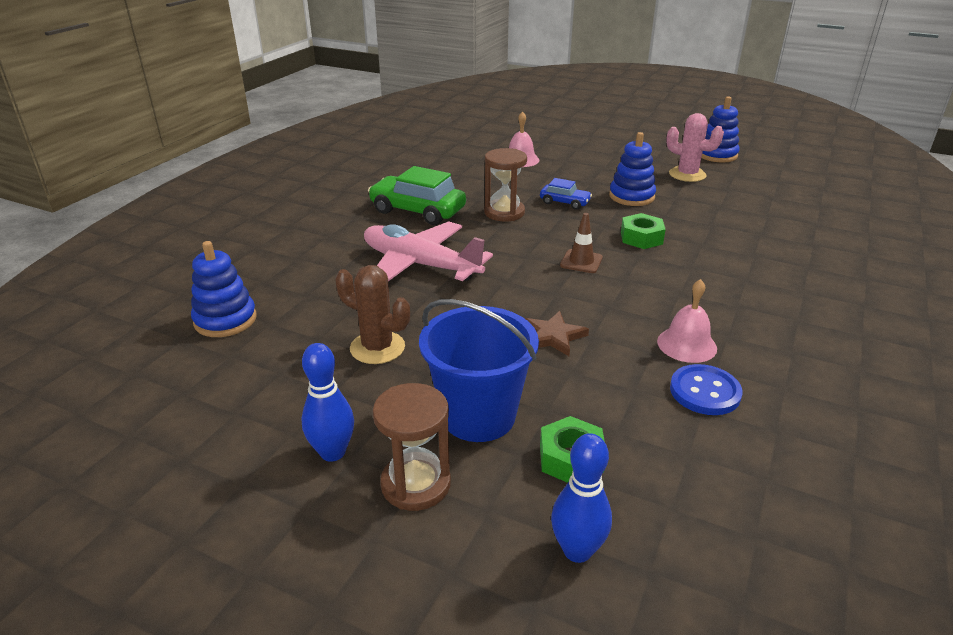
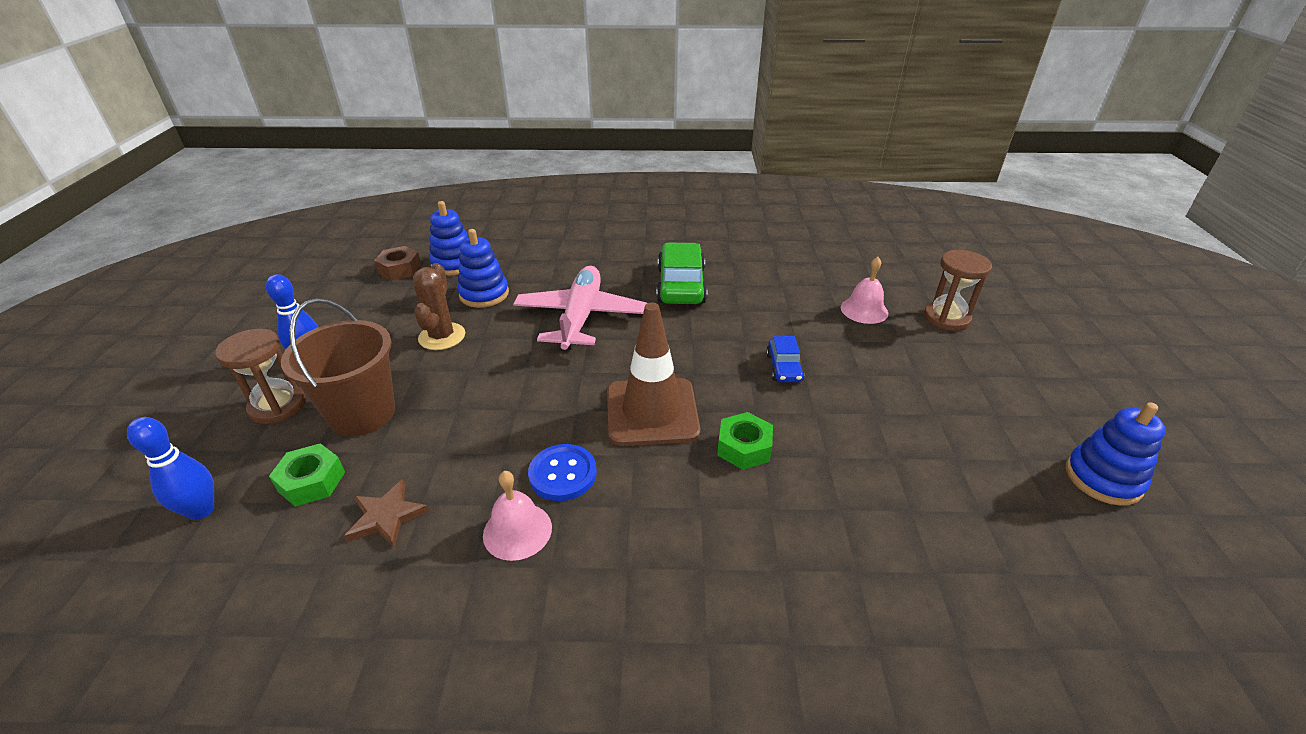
camera: 65 degrees right, 5 degrees up
blue bucket [419,299,539,442] -> brown bucket [281,298,395,436]
brown hourglass [484,148,527,221] -> brown hourglass moved to [924,250,992,331]
brown star [524,311,589,356] -> brown star moved to [344,479,429,548]
brown traffic cone [560,213,603,273] -> brown traffic cone [607,302,700,446], size x2.08
blue stacking toy [609,132,656,206] -> blue stacking toy moved to [457,229,509,308]
pink cactus [666,113,724,182] -> none
blue button [670,364,743,415] -> blue button moved to [528,444,597,501]
none -> brown nut [374,246,421,281]

